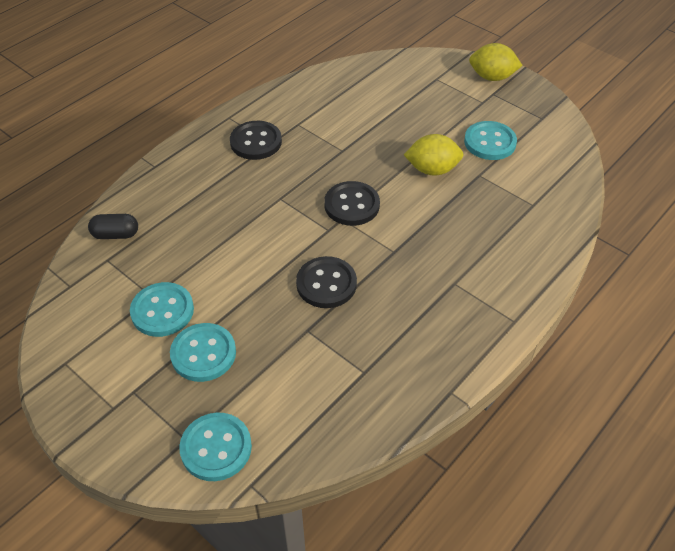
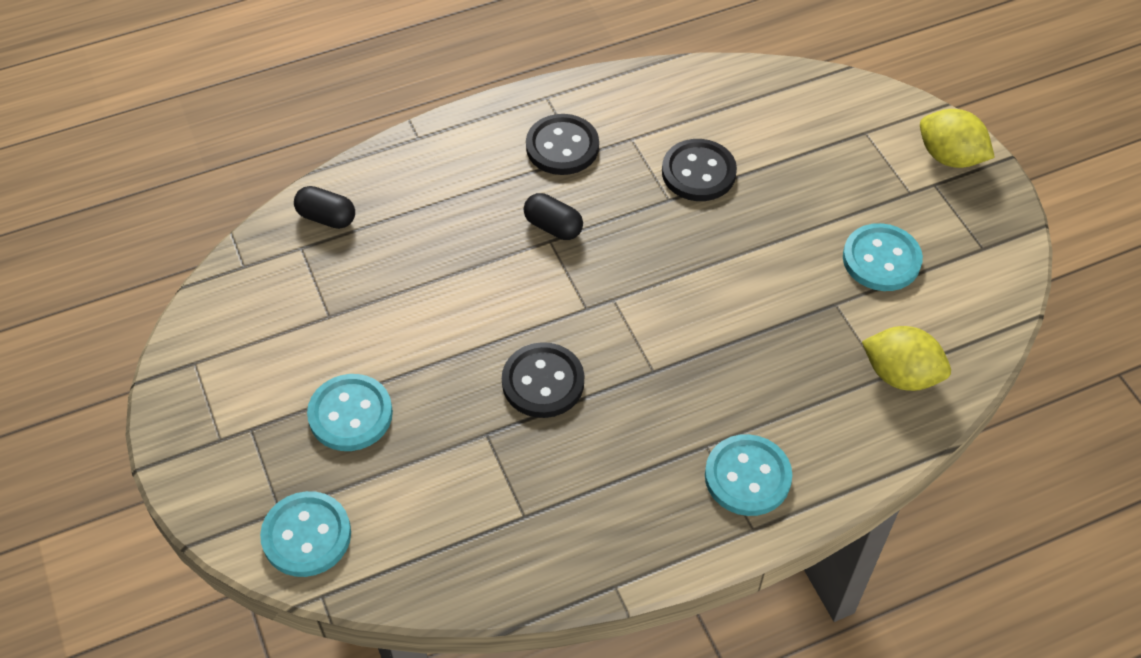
camera: 25 degrees right, 5 degrees up
turquoise button [130,282,194,337] -> turquoise button moved to [705,434,792,516]
black button [324,181,380,226] -> black button moved to [662,139,737,201]
yellow lemon [404,134,463,176] -> yellow lemon moved to [862,326,951,391]
none -> black capsule [524,193,583,240]

